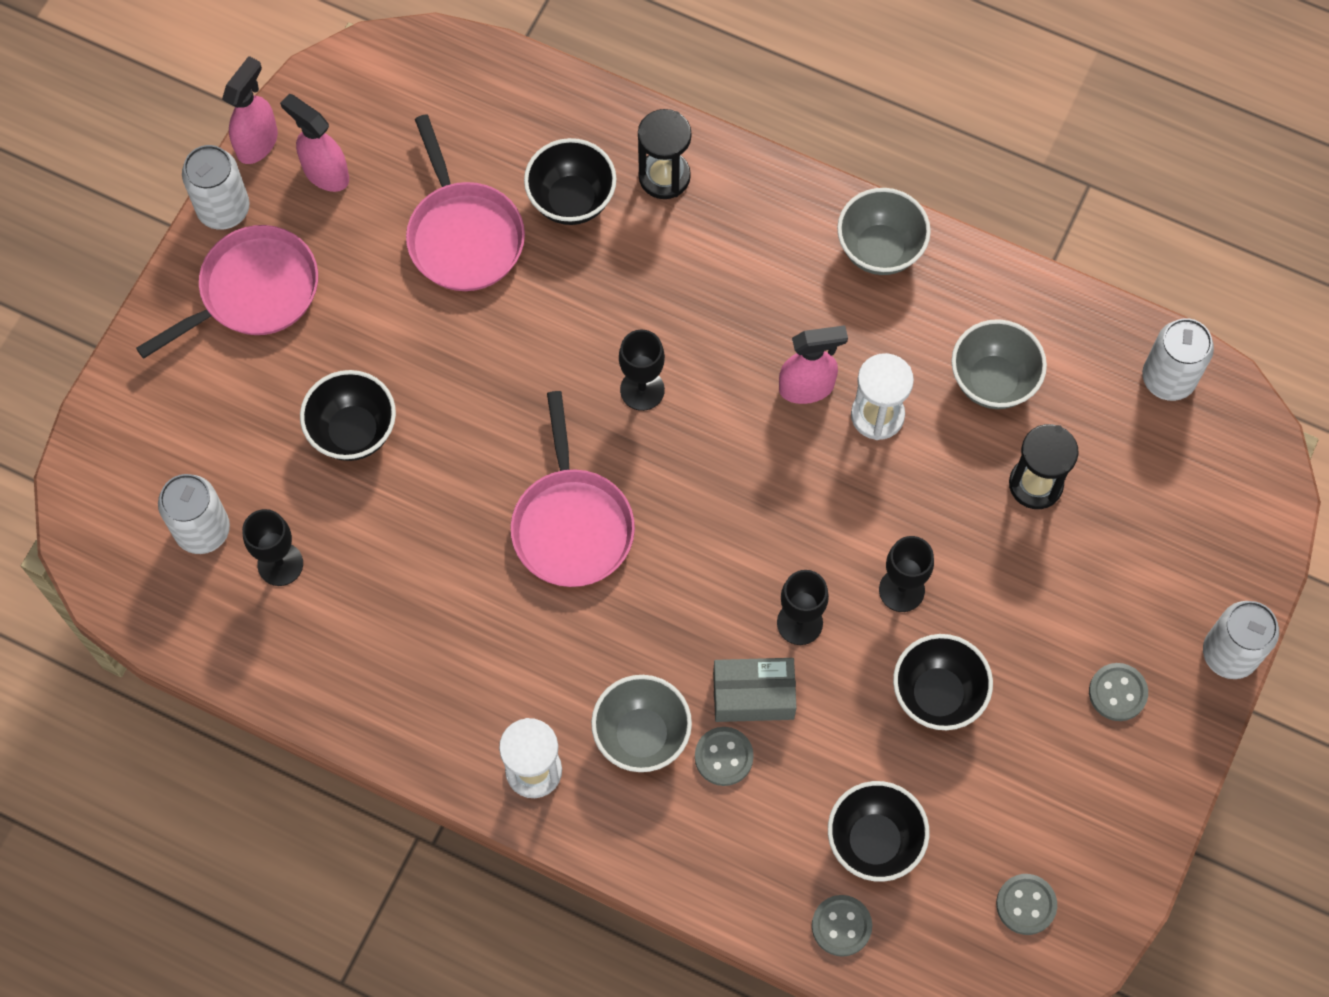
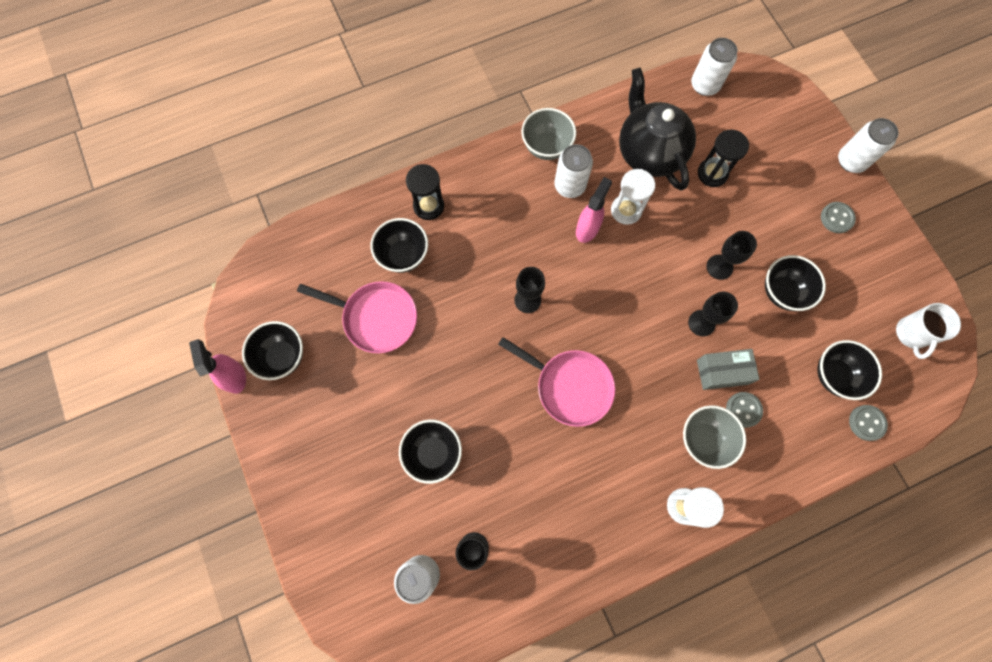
camera: 50 degrees left, 5 degrees up
pink pan [136,225,318,359] -> none
white can [182,145,250,230] -> white can moved to [554,144,593,198]
pink spray bottle [280,94,349,192] -> black bowl [242,321,303,380]
grey box [713,658,797,722] -> grey box turned 45 degrees clockwise [697,349,760,390]
grey bowl [951,319,1047,409] -> black teapot [619,68,696,191]
grey button [996,874,1057,935] -> white mug [896,303,961,359]

